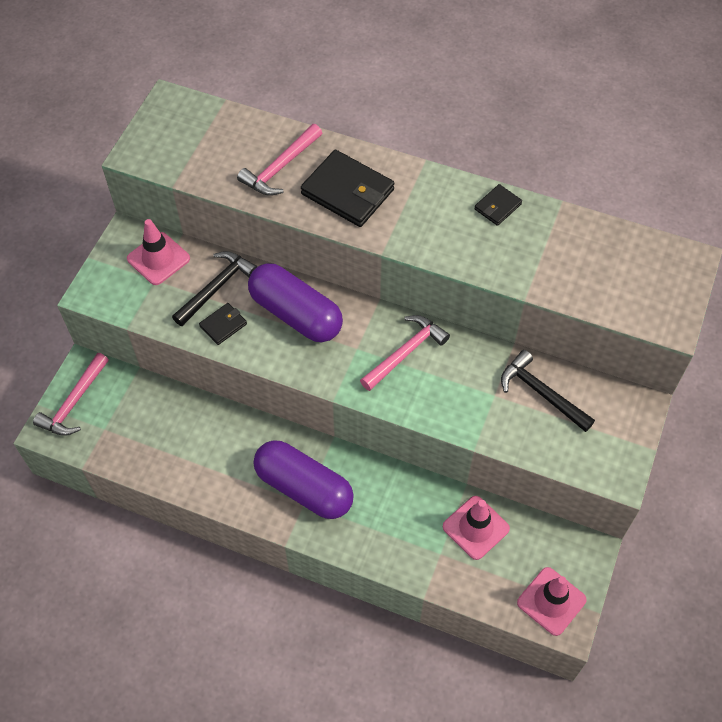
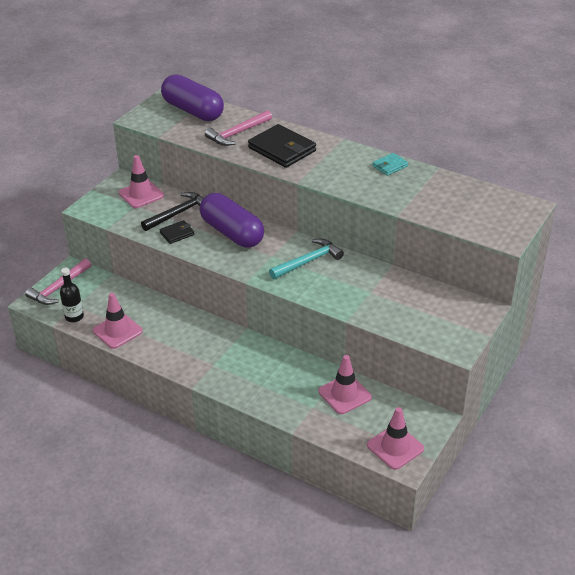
camera: 10 degrees right, 20 degrees down
purple capsule [254,440,354,519] -> purple capsule moved to [161,74,224,121]
pink hammer [360,315,450,391] -> turquoise hammer [269,239,344,279]
black wallet [474,184,522,226] -> turquoise wallet [372,153,408,176]
black hammer [501,350,595,432] -> none
none -> black bottle [60,268,84,322]
none -> pink traffic cone [93,293,143,349]

